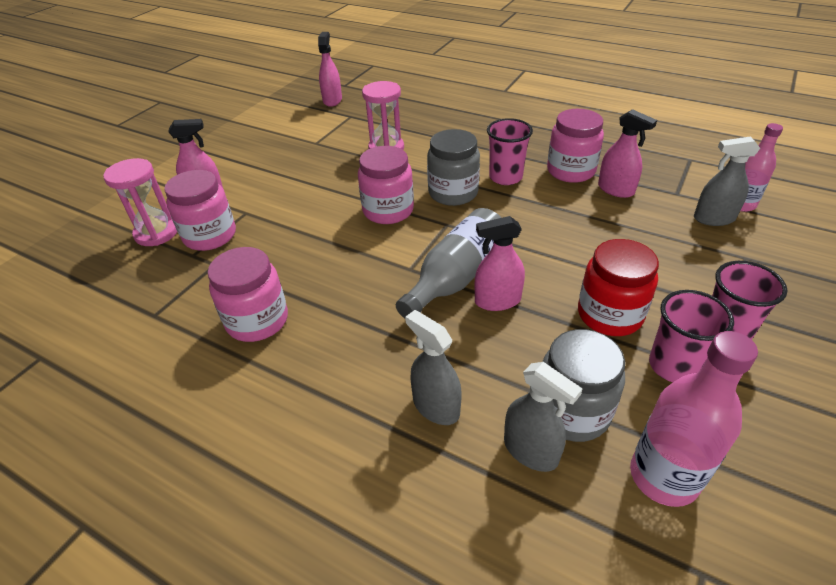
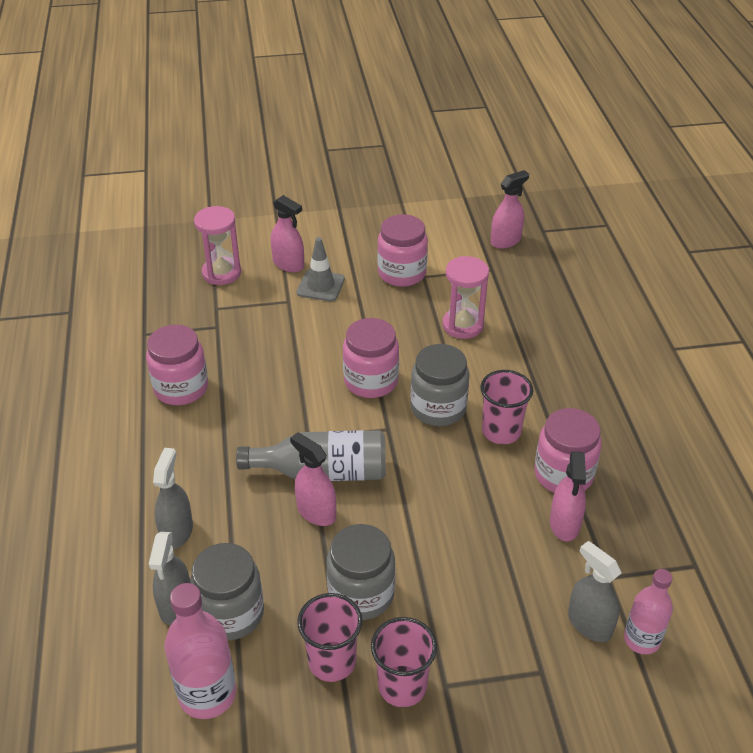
camera: 50 degrees right, 0 degrees up
pink jar [164,170,236,251] -> pink jar moved to [377,214,428,287]
red jar [578,239,659,336] -> grey jar [327,524,395,620]
none -> grey traffic cone [297,237,345,302]

